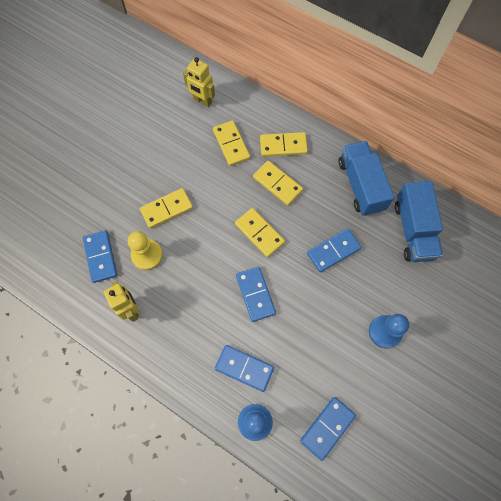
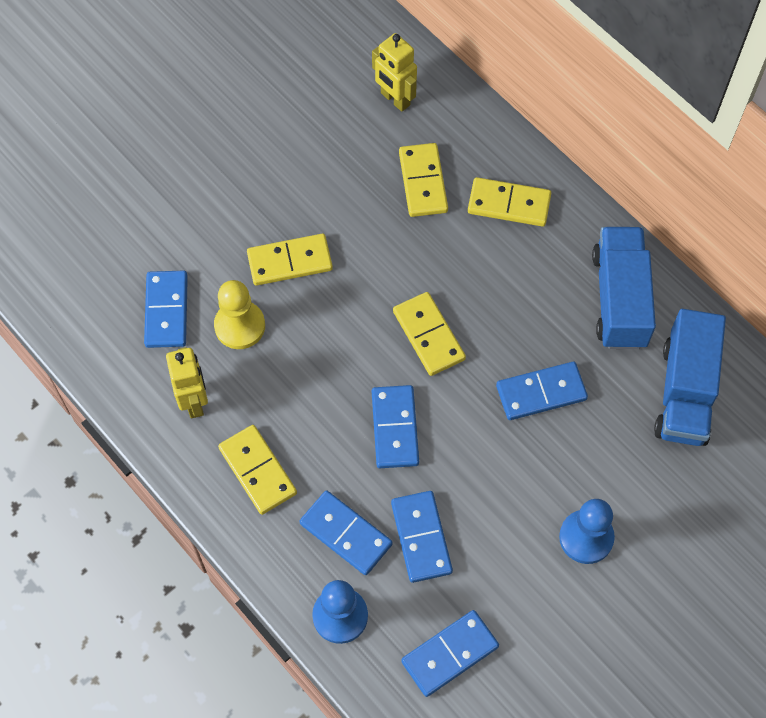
camera: 15 degrees right, 5 degrees down
yellow domino [253,161,303,205] -> yellow domino moved to [218,425,297,515]
none -> blue domino [391,491,453,583]

